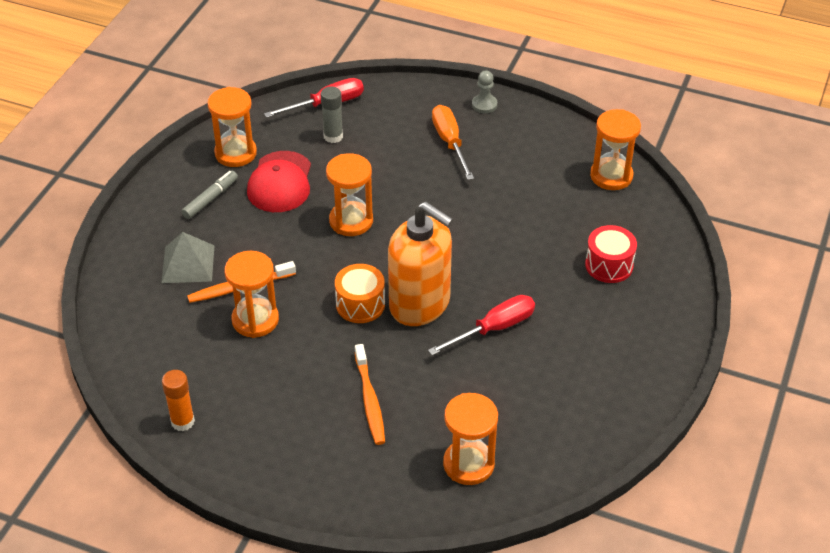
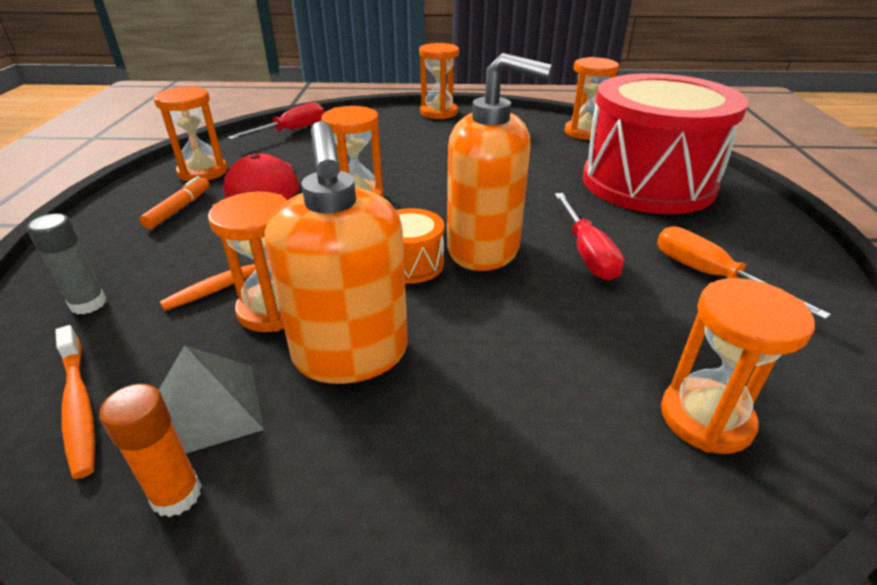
camera: 20 degrees left, 10 degrees down
grey pyramid [161,232,215,283] -> grey pyramid moved to [159,345,264,453]
grey marker [181,171,238,219] -> orange marker [140,176,209,229]
grey glue stick [321,87,343,143] -> grey glue stick moved to [27,214,106,314]
orange toothbrush [355,344,385,445] -> orange toothbrush moved to [55,325,95,479]
red screwdriver [428,295,535,355] -> red screwdriver turned 135 degrees clockwise [555,193,624,280]
orange screwdriver [432,105,474,180] -> orange screwdriver moved to [657,226,831,320]
grey pawn [472,70,497,113] -> orange hourglass [419,43,459,119]
red drum [585,225,637,283] -> red drum [583,73,749,214], size x2.48
none -> orange soap dispenser [265,121,408,384]

